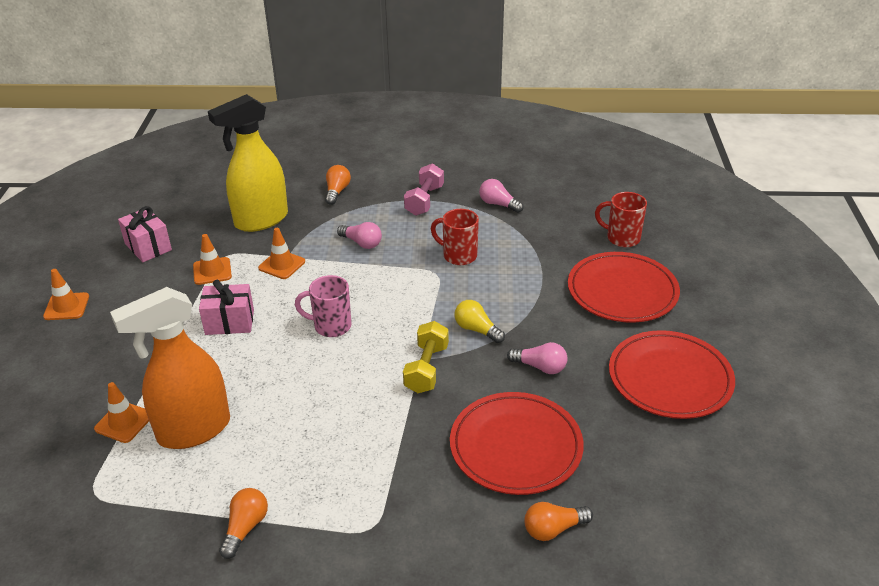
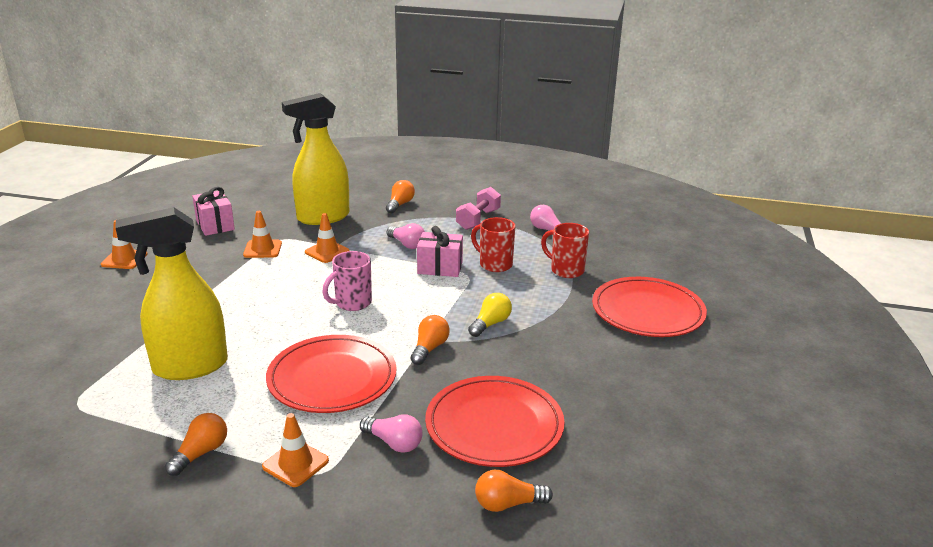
camera: 10 degrees right, 10 degrees down
orange traffic cone [94,382,149,443] -> orange traffic cone moved to [262,413,329,487]
orange spray bottle [110,287,230,449] -> yellow spray bottle [116,207,228,380]
pink gift [199,280,254,335] -> pink gift moved to [417,226,463,277]
pink mug [295,275,351,337] -> pink mug turned 60 degrees counterclockwise [322,251,372,311]
yellow dumbbell [403,321,449,393] -> orange light bulb [410,315,450,365]
yellow light bulb [454,300,505,343] -> yellow light bulb turned 75 degrees clockwise [468,293,512,337]
pink light bulb [507,342,568,374] -> pink light bulb moved to [360,414,422,453]
red mug [595,192,647,247] -> red mug moved to [541,223,589,278]
red plate [609,330,735,419] -> red plate moved to [266,335,397,413]

